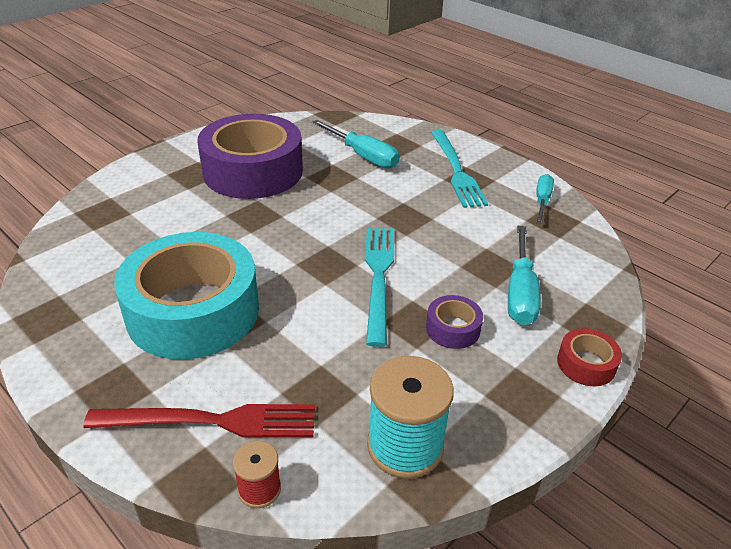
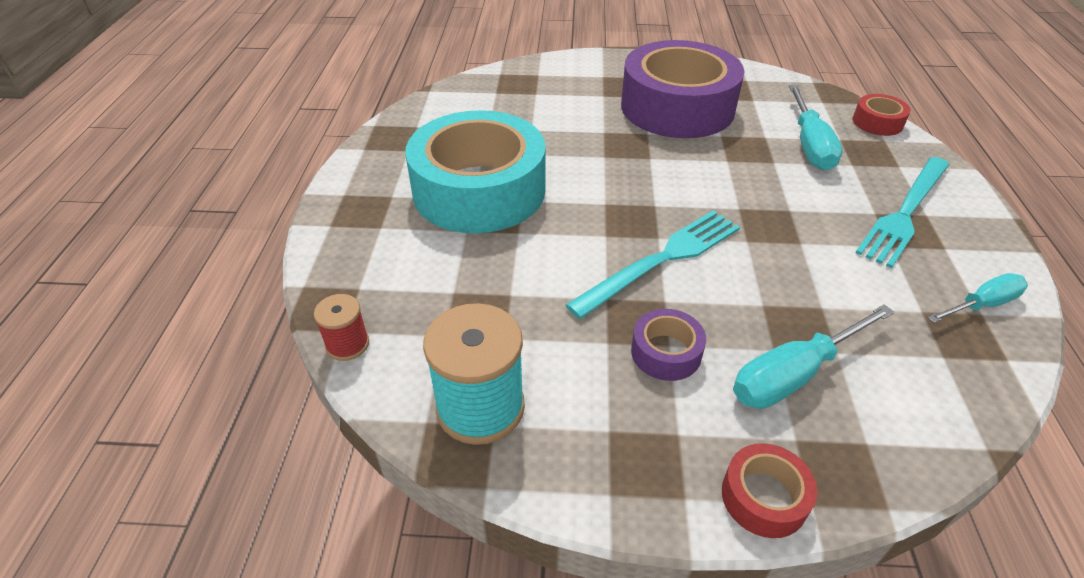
camera: 50 degrees right, 5 degrees up
red fork [83,404,315,438] -> none
none -> red tape [853,94,911,136]

